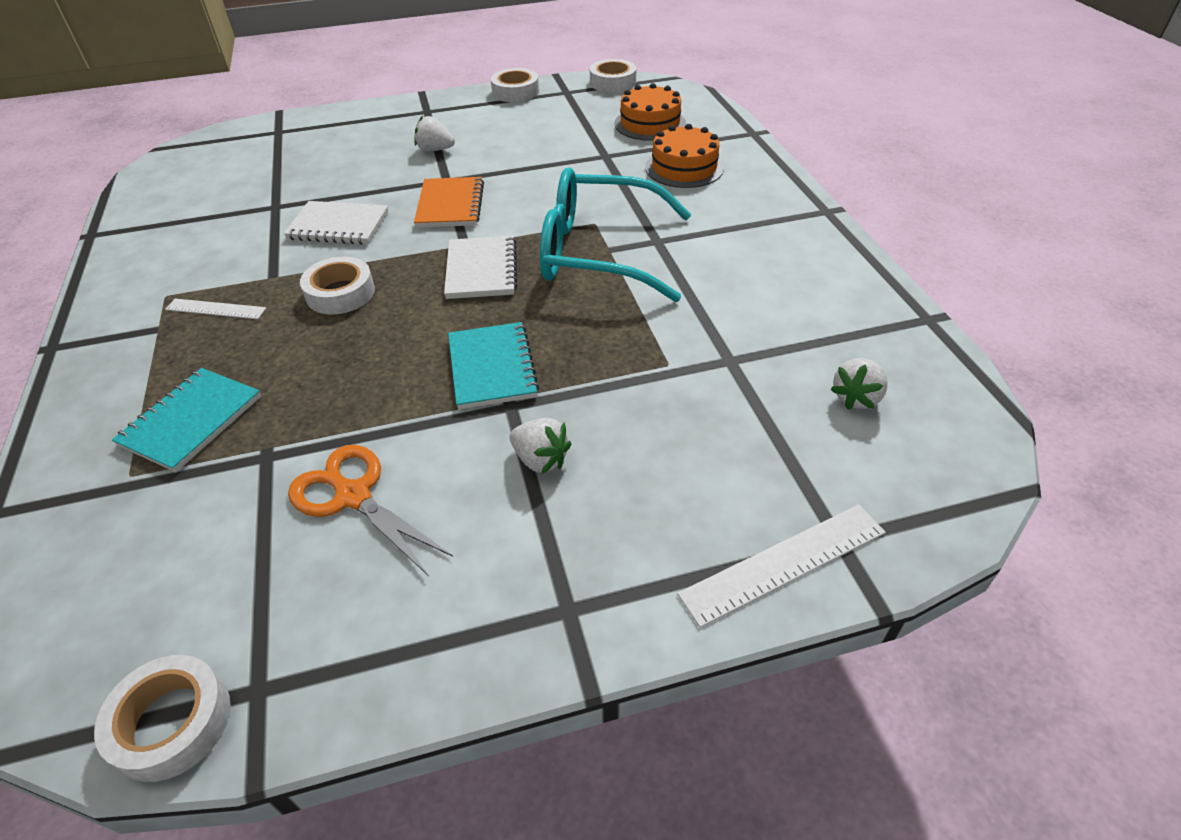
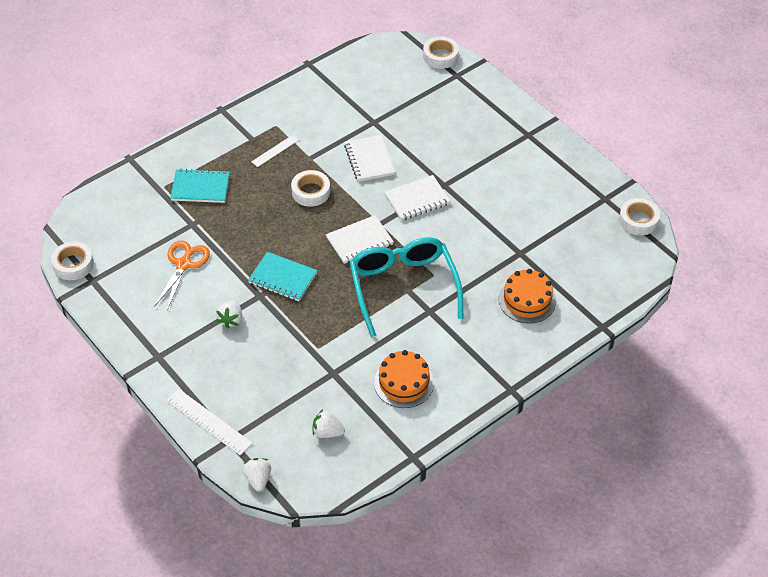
camera: 65 degrees right, 5 degrees up
white ruler [165,298,266,319] -> white ruler turned 60 degrees clockwise [251,135,299,167]
orange notebook [414,177,484,228] -> white notebook [384,175,450,221]
white strawberry [415,116,455,151] -> white strawberry moved to [243,458,271,492]
turquoise notebook [448,322,539,409] -> turquoise notebook turned 60 degrees clockwise [248,252,318,301]
white tape [491,68,539,102] -> white tape moved to [423,36,459,69]
orange cake [615,83,686,141] -> orange cake moved to [374,350,434,408]

